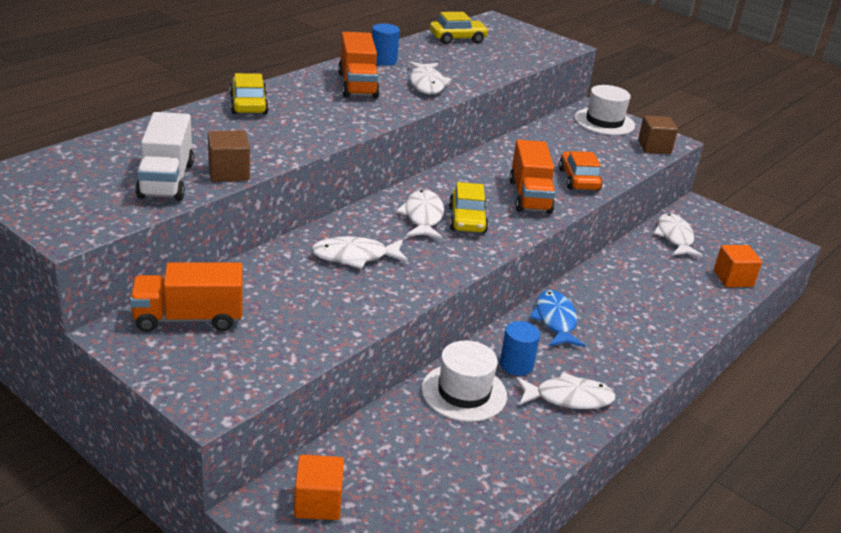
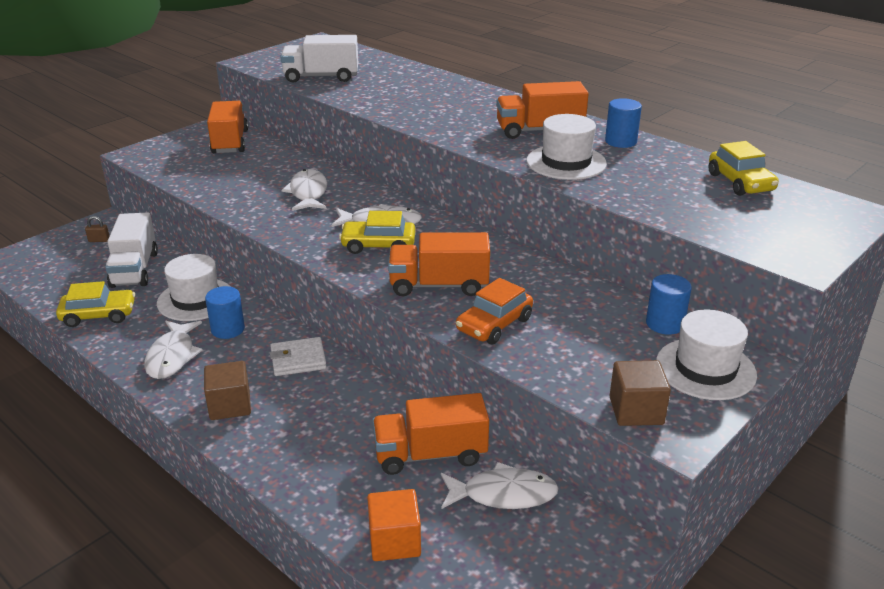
camera: 95 degrees right, 0 degrees up
brown cube [208,131,250,182] -> brown cube moved to [204,361,251,420]
yellow car [230,73,269,114] -> yellow car moved to [56,281,135,327]
orange cube [294,455,344,520] -> brown padlock [85,216,109,242]
white fish [408,61,452,94] -> white hat [526,114,607,180]
blue fish [530,290,585,347] -> white wallet [270,337,327,376]
orange car [559,151,602,191] -> orange car turned 135 degrees clockwise [456,278,533,344]
none -> white truck [105,212,158,288]
none -> orange truck [372,393,489,475]
none -> blue cylinder [646,274,692,335]

